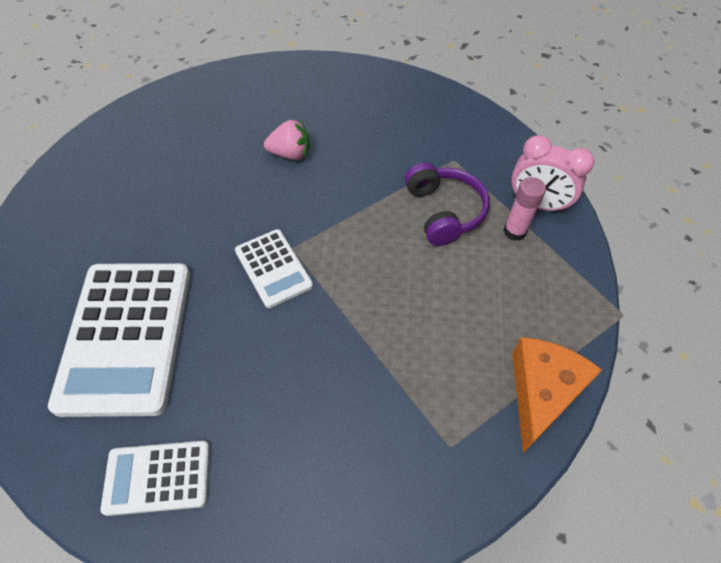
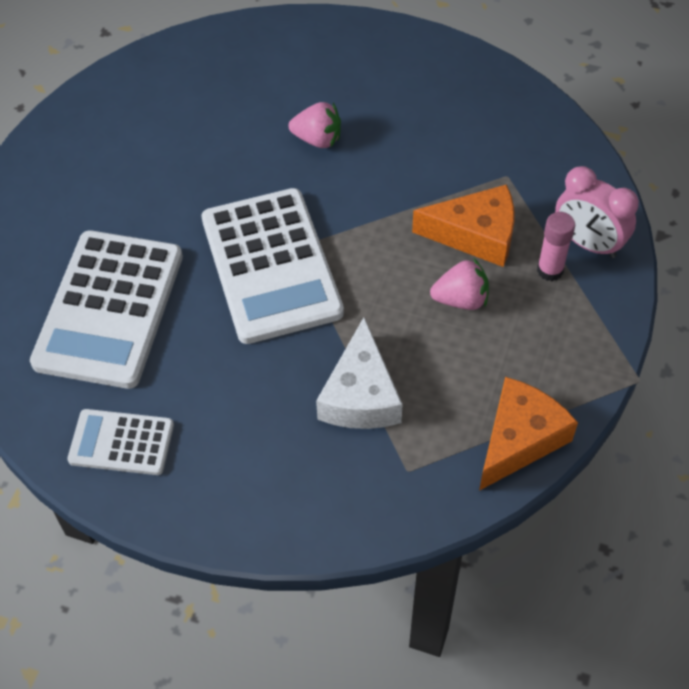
camera: 15 degrees right, 0 degrees up
white calculator [235,229,313,308] -> white calculator [202,188,344,344], size x1.89
purple headphones [405,162,490,246] -> orange cheese [412,184,515,267]
none -> white cheese [316,317,403,429]
none -> pink strawberry [430,259,489,310]

